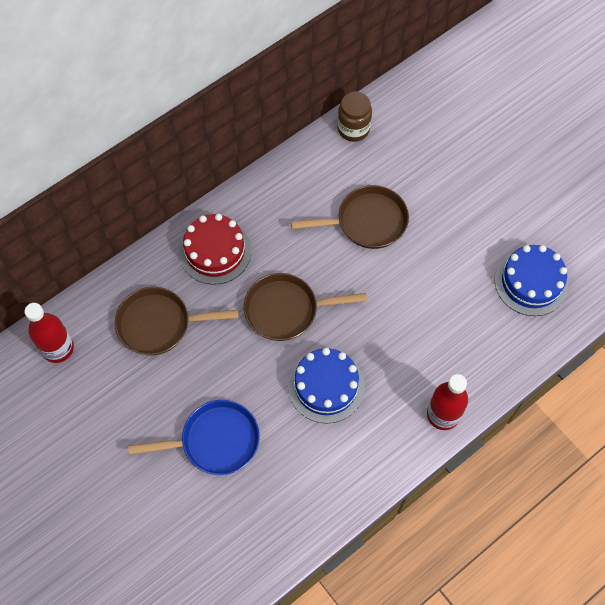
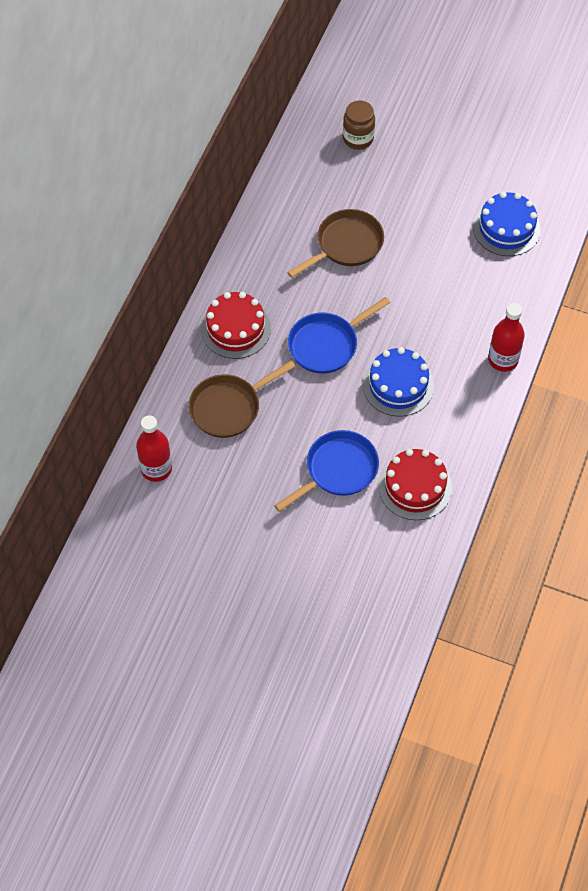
camera: 30 degrees left, 5 degrees down
brown pan [244,273,367,341] -> blue pan [288,297,390,373]
brown jar [338,91,372,142] -> brown jar moved to [343,100,375,150]
none -> red cake [378,449,452,520]

